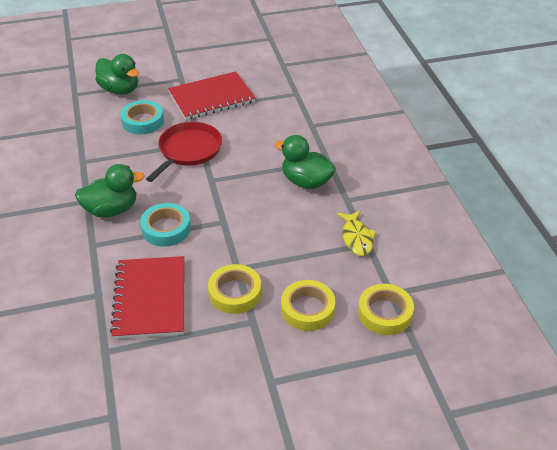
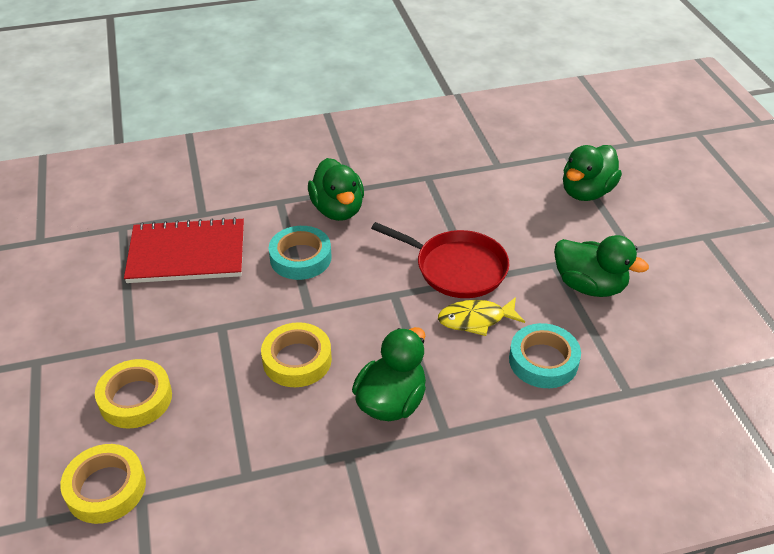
camera: 90 degrees right, 0 degrees up
turquoise tape [120,100,164,134] -> turquoise tape moved to [509,323,581,388]
red notebook [168,71,256,120] -> green duck [554,235,649,297]
yellow tape [208,264,262,314] -> yellow tape moved to [261,322,332,387]
yellow fish [337,210,376,256] -> yellow fish moved to [438,297,525,336]

